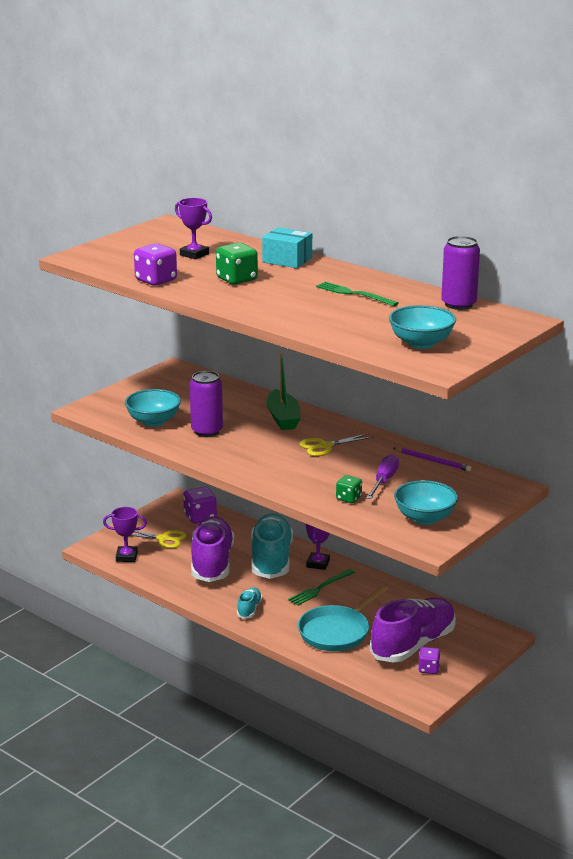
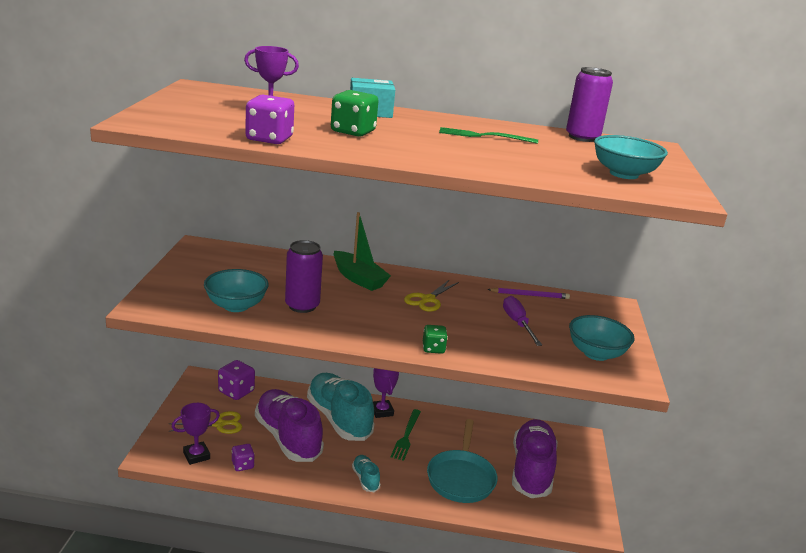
camera: 35 degrees left, 0 degrees up
green dice [336,475,362,503] -> green dice moved to [423,325,448,354]
purple dice [418,647,441,674] -> purple dice moved to [232,444,255,471]

